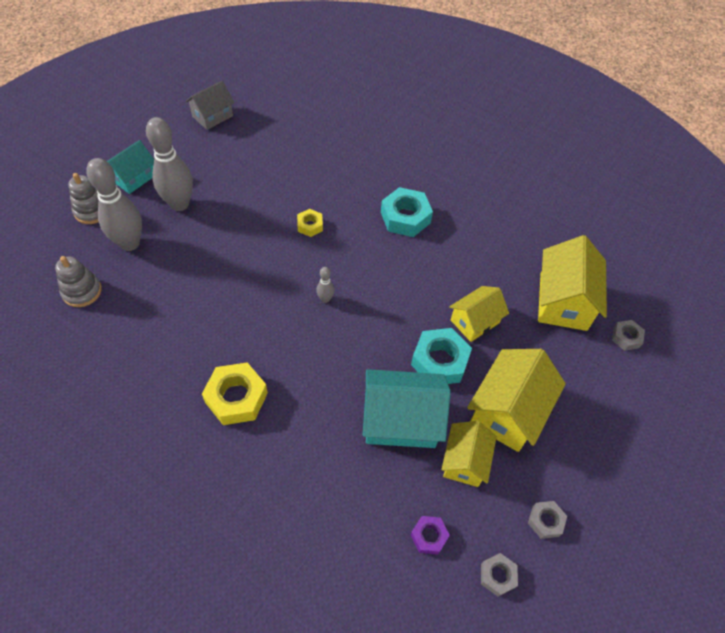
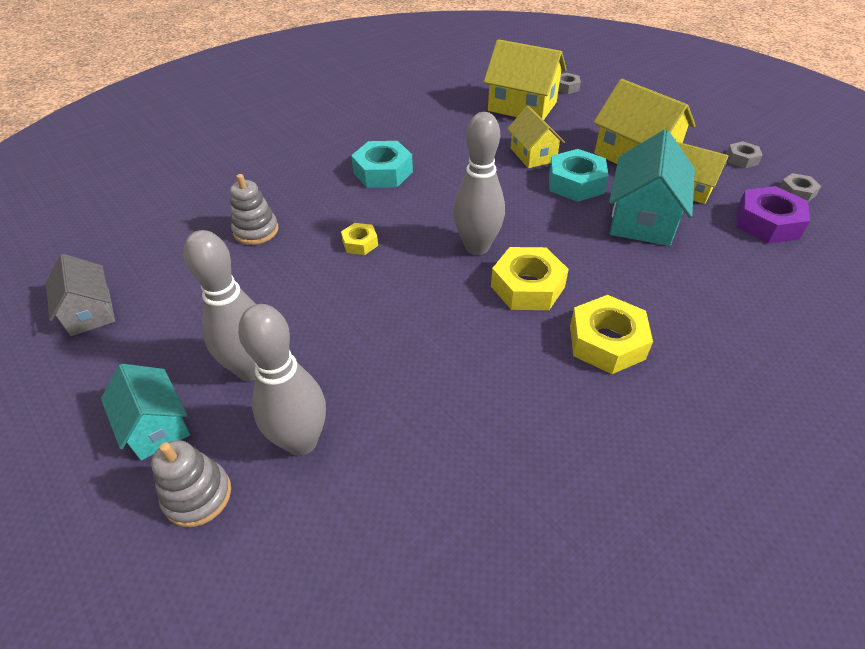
camera: 70 degrees left, 10 degrees down
grey stacking toy [55,256,102,307] -> grey stacking toy moved to [230,174,278,245]
grey bowling pin [316,267,334,303] -> grey bowling pin [453,112,505,255], size x2.27
purple nut [410,516,450,554] -> purple nut [736,186,810,244], size x1.83
none -> yellow nut [491,247,569,310]

